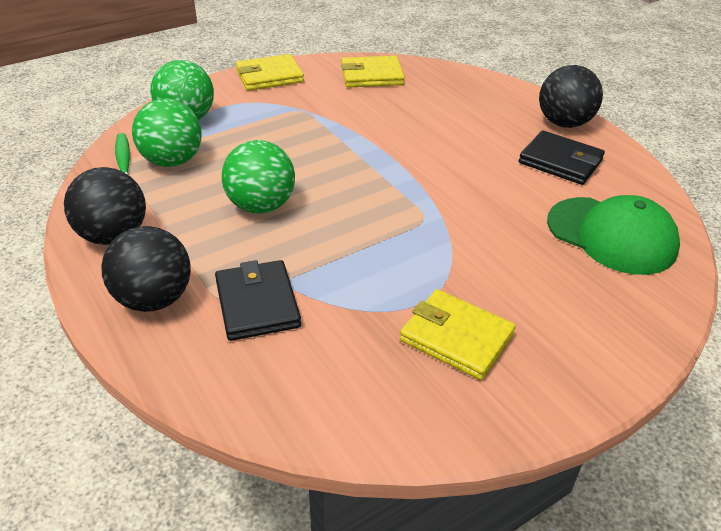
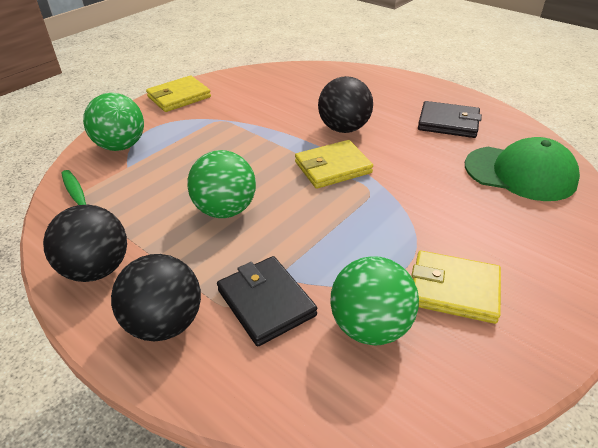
camera: 15 degrees left, 0 degrees up
green ball [132,98,202,167] -> green ball moved to [330,256,419,345]
yellow wallet [341,56,405,88] -> yellow wallet moved to [295,140,373,189]
black ball [539,65,603,128] -> black ball moved to [318,76,373,133]

